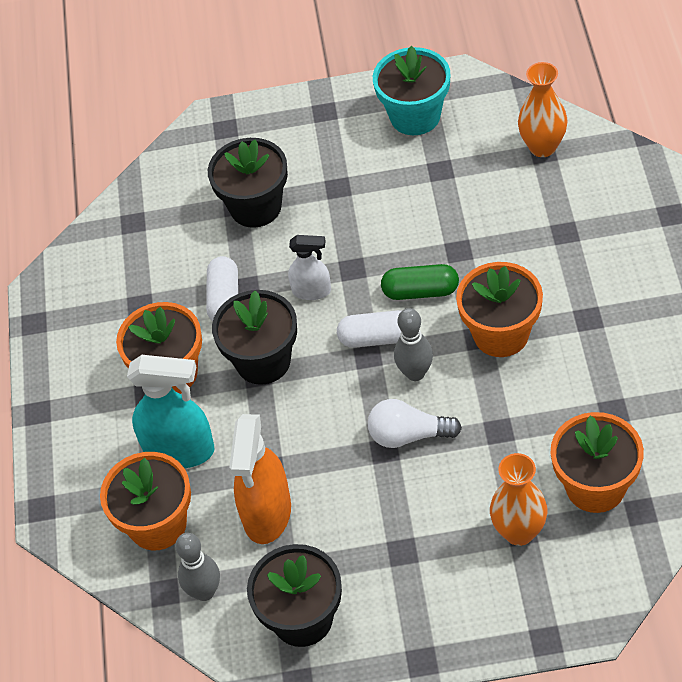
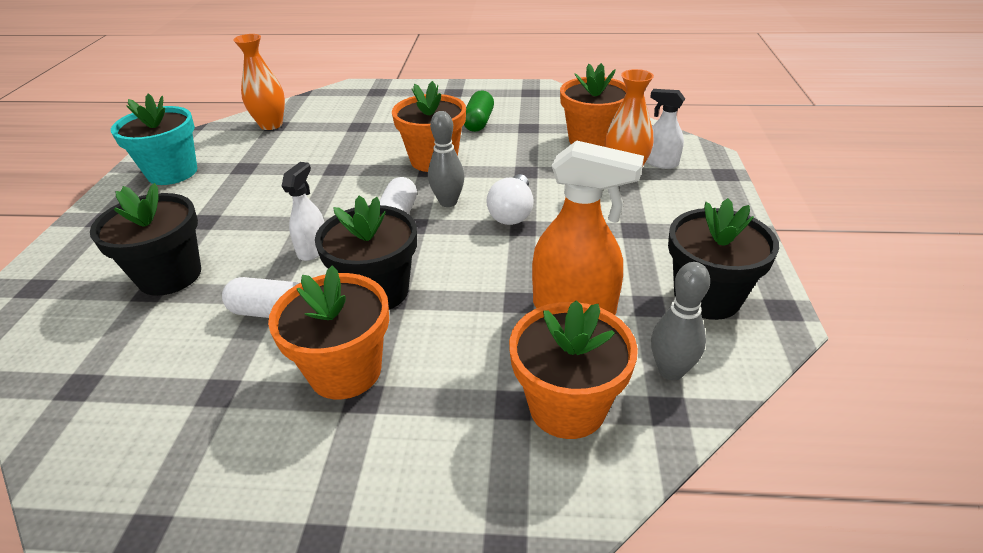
camera: 85 degrees left, 15 degrees down
turquoise spray bottle [127,355,214,468] -> none
green capsule [381,264,459,300] -> green capsule moved to [464,90,494,132]
none -> white spray bottle [646,89,685,169]

